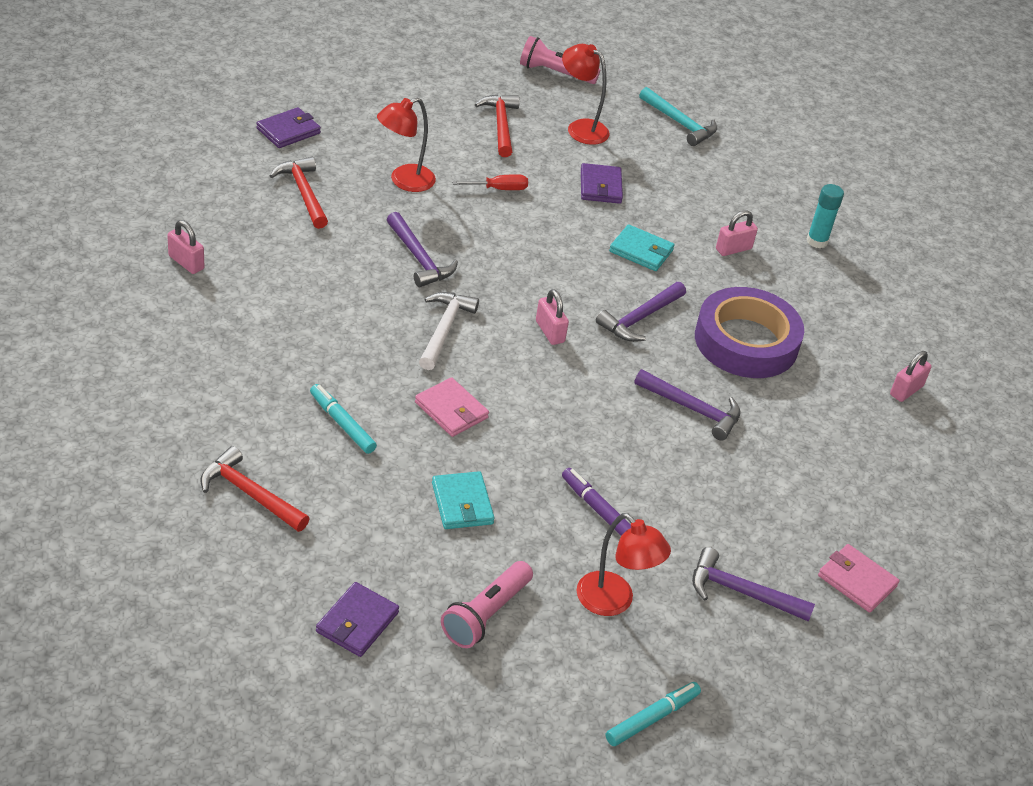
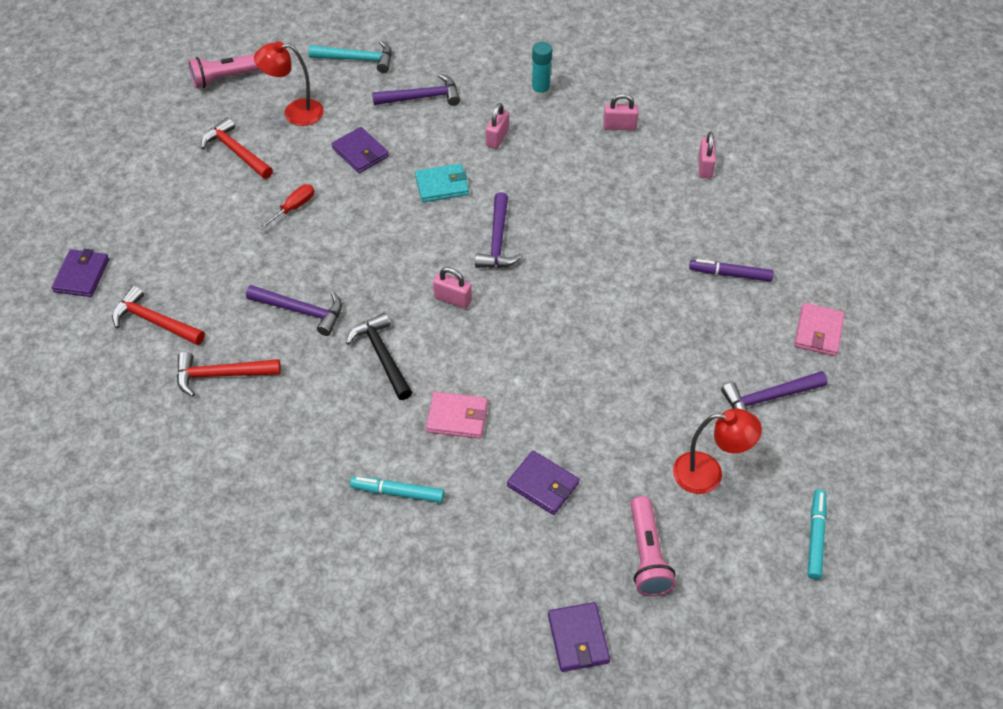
camera: 35 degrees left, 10 degrees up
pink padlock [167,220,204,274] -> pink padlock moved to [603,93,639,130]
red hammer [200,446,310,532] -> red hammer moved to [177,352,281,397]
red lamp [377,97,436,192] -> none
white hammer [419,292,479,370] -> black hammer [346,313,412,400]
turquoise wallet [432,471,495,529] -> purple wallet [507,451,580,515]
purple marker [562,468,631,536] -> purple marker moved to [689,259,774,282]
purple hammer [634,369,740,441] -> purple hammer moved to [372,74,460,106]
purple tape [695,287,804,378] -> none
pink wallet [818,544,900,613] -> pink wallet turned 75 degrees counterclockwise [794,303,845,356]

